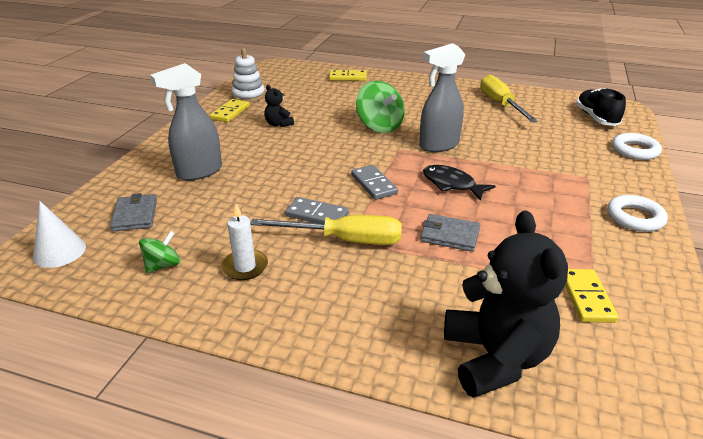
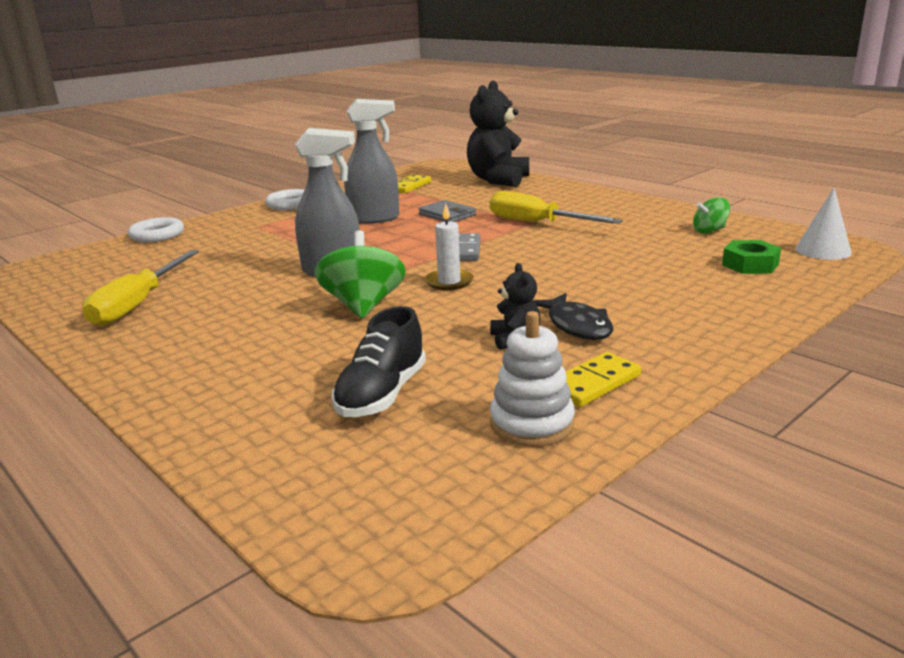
camera: 150 degrees left, 10 degrees down
grey wallet [110,193,157,232] -> green nut [722,240,781,274]
grey spray bottle [150,63,222,181] -> grey spray bottle moved to [344,99,399,224]
white candle [221,204,268,280] -> white candle moved to [425,203,474,290]
grey domino [285,197,349,224] -> none
yellow domino [329,70,367,81] -> none
black fish [423,165,496,201] -> black fish moved to [533,293,613,340]
black shoe [576,88,626,126] -> black shoe moved to [332,306,426,417]

